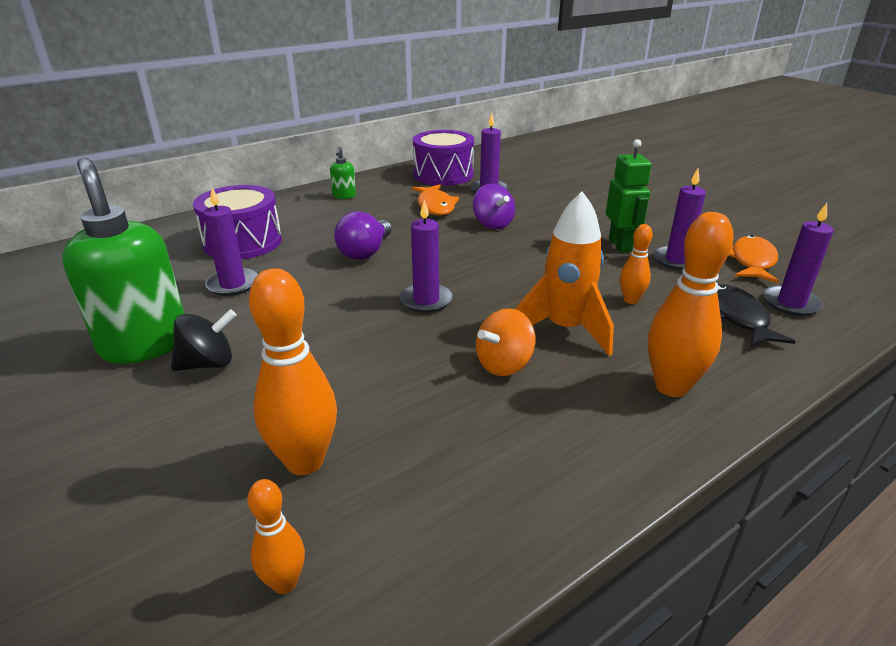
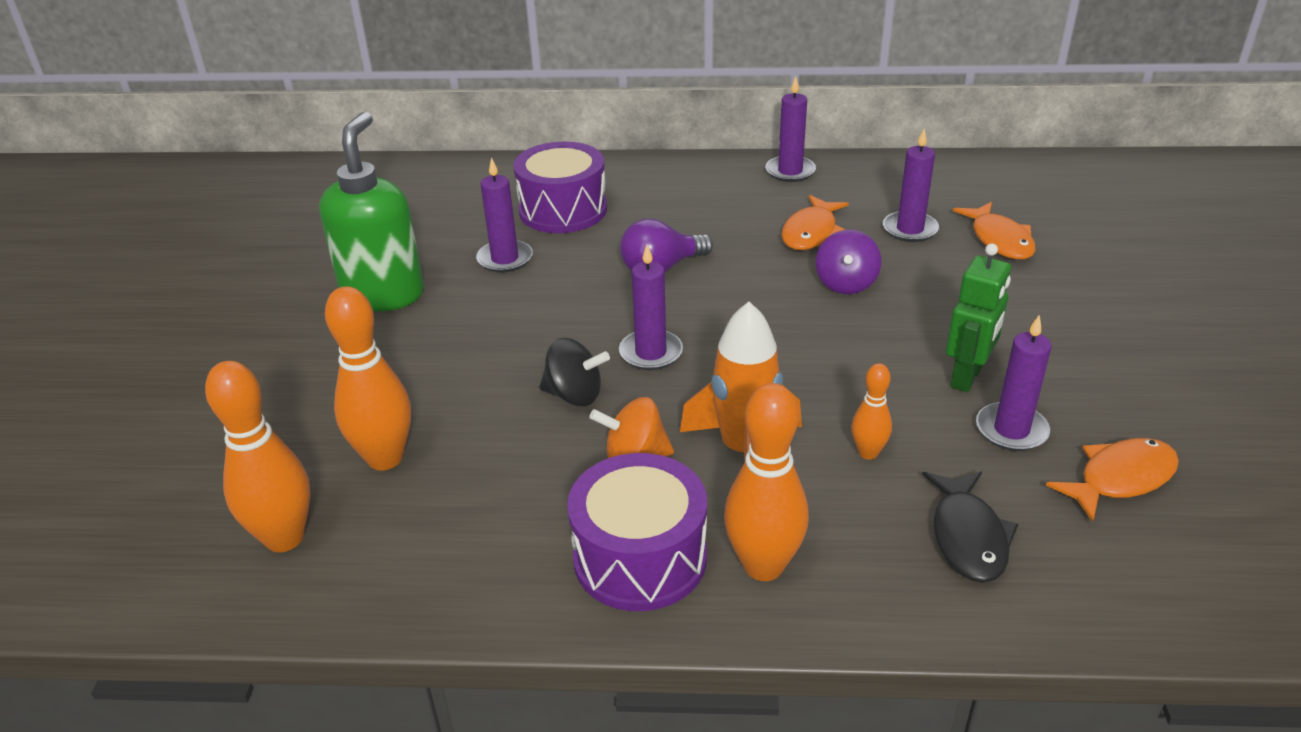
camera: 40 degrees right, 5 degrees up
black spinning top [171,309,237,371] -> black spinning top moved to [539,338,610,406]
orange bowling pin [247,479,305,594] -> orange bowling pin [205,361,310,552], size x1.85
green soap dispenser [330,147,356,199] -> none
purple drum [413,130,474,186] -> purple drum moved to [567,453,707,611]
black fish [717,284,796,347] -> black fish turned 150 degrees clockwise [922,471,1018,583]
purple candle [764,203,834,316] -> purple candle moved to [765,76,816,182]
none -> orange fish [953,202,1036,260]

